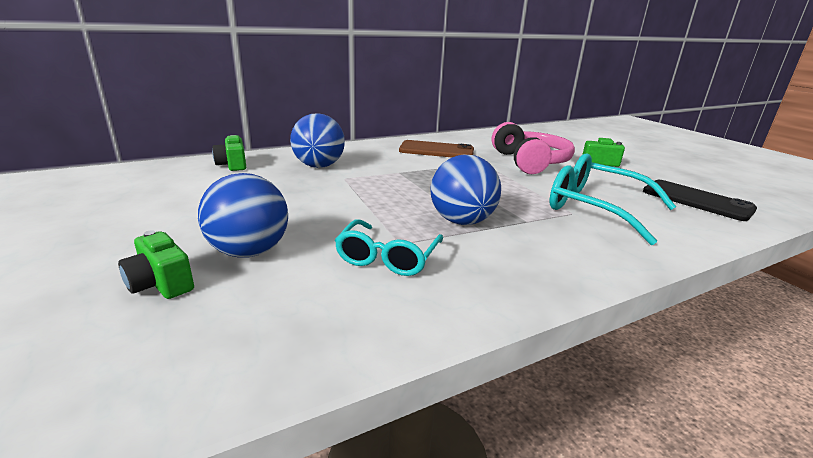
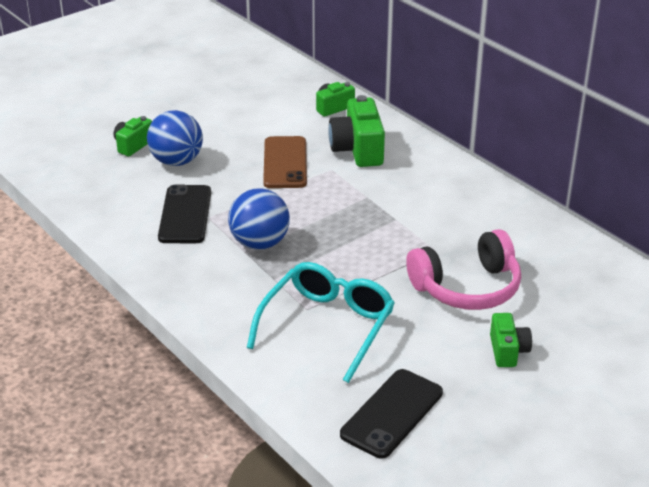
camera: 80 degrees right, 10 degrees up
blue ball [290,113,345,168] -> green camera [328,95,385,167]
turquoise glasses [335,219,443,276] -> black phone [158,185,211,243]
brown phone [399,140,474,157] -> brown phone moved to [263,136,307,188]

